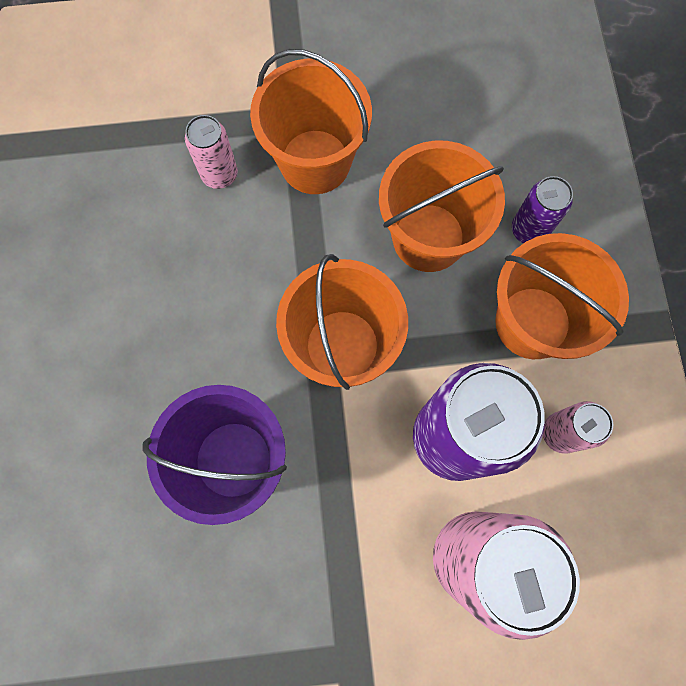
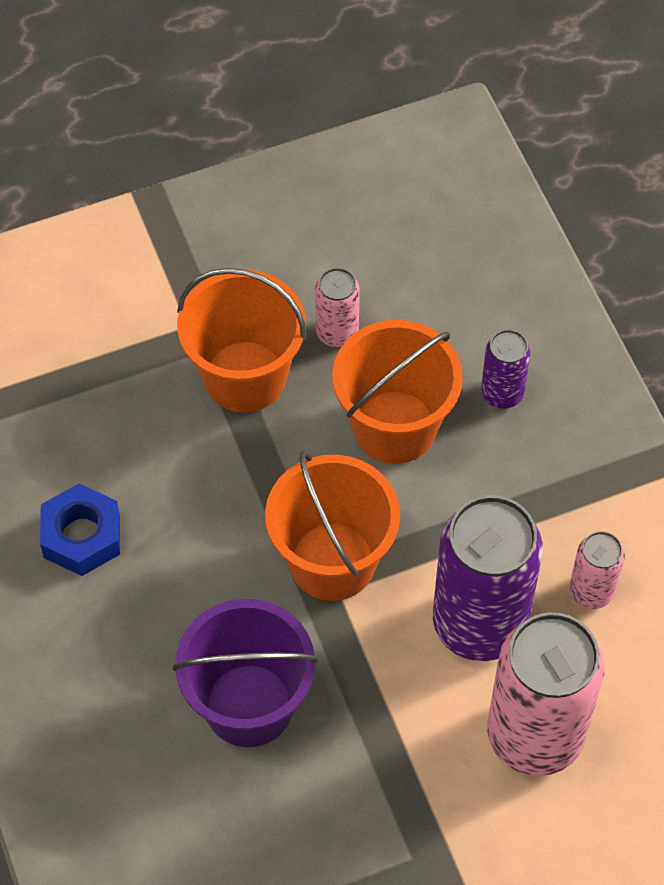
camera: 15 degrees left, 15 degrees down
pink can [185,115,238,189] -> pink can moved to [315,268,360,347]
orange bucket [495,233,629,359] -> none
none -> blue nut [40,483,120,576]

